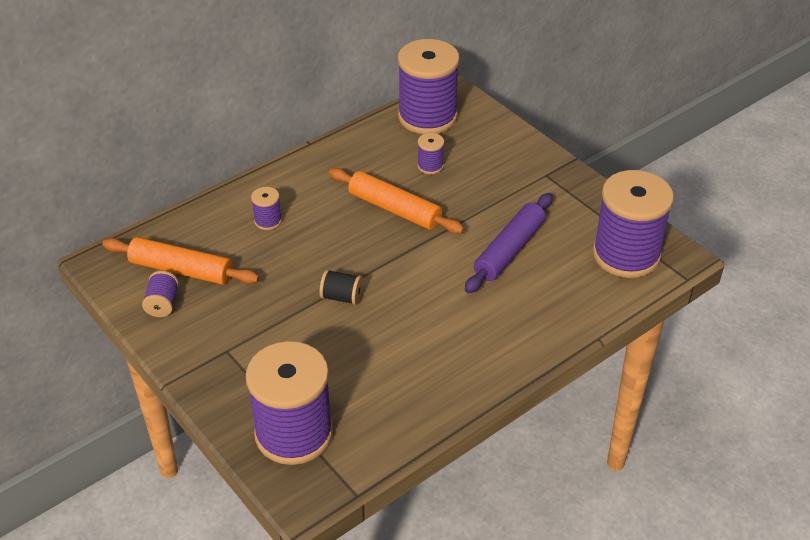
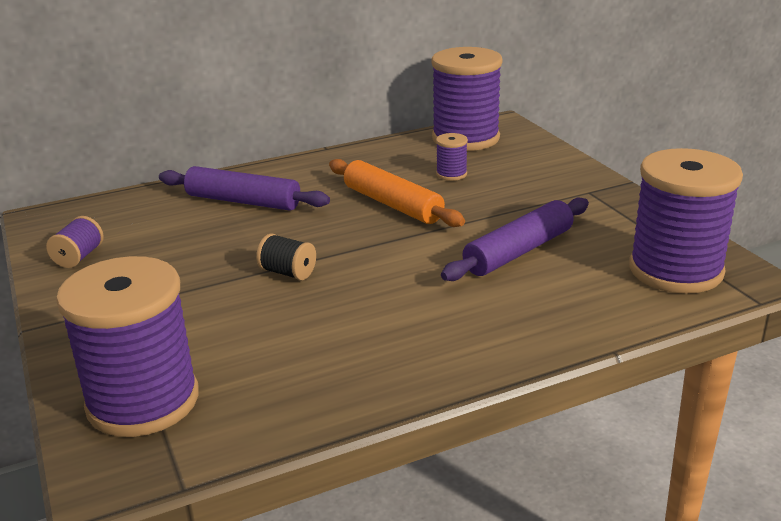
camera: 15 degrees right, 15 degrees down
orange rolling pin [102,237,259,285] -> none
purple spool [251,187,282,230] -> purple rolling pin [159,166,330,211]

